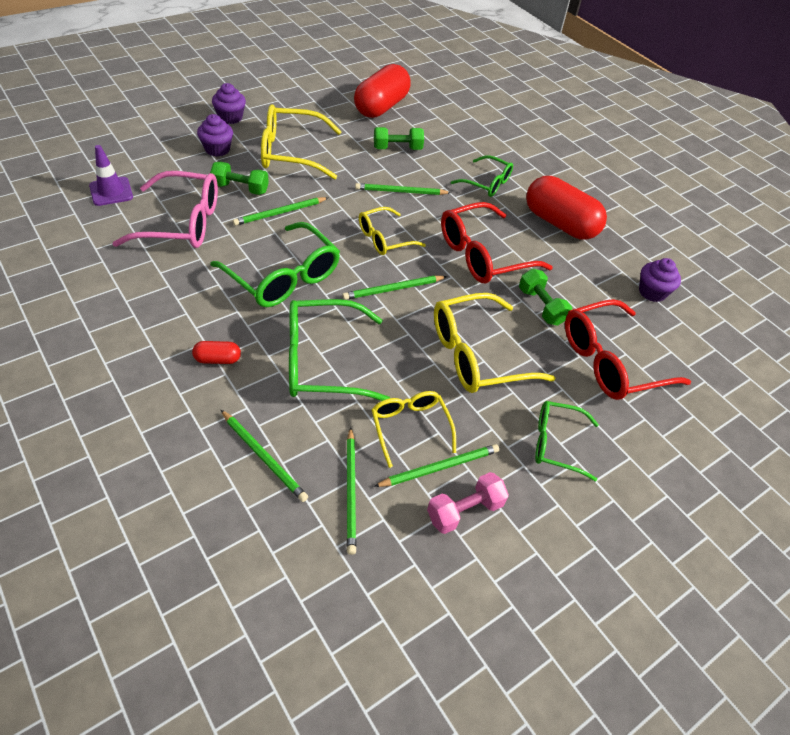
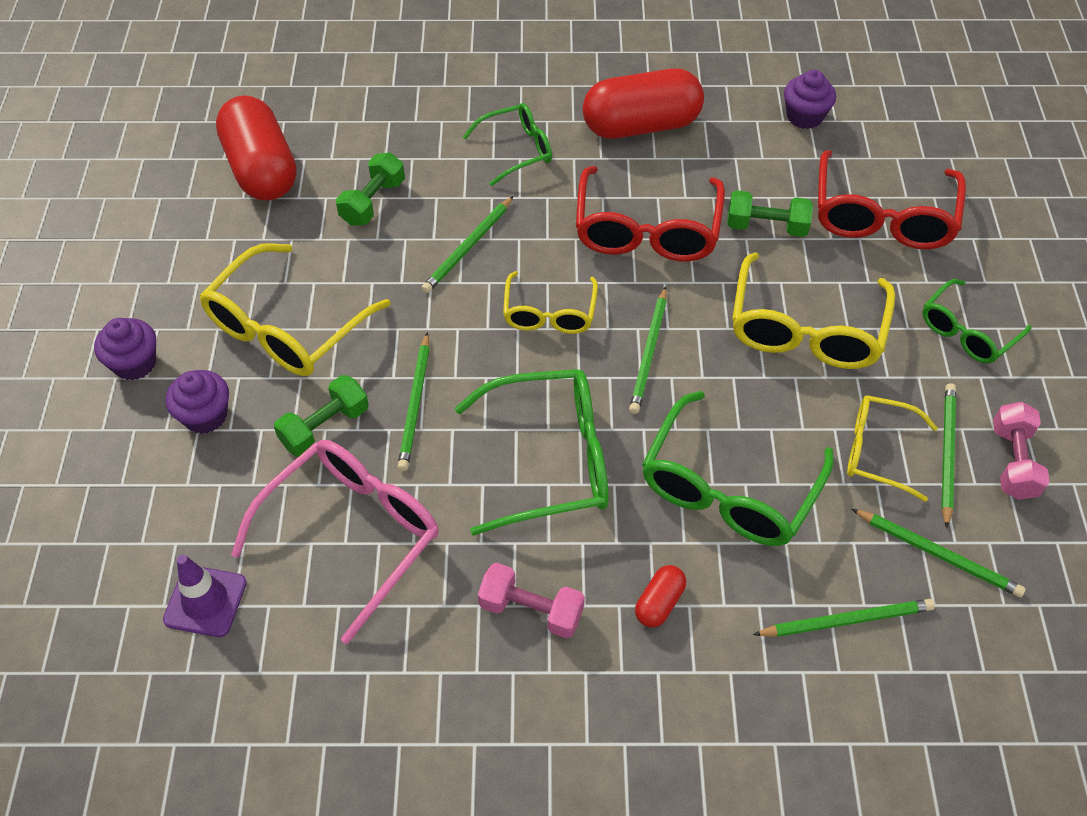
camera: 50 degrees left, 5 degrees up
none -> pink dumbbell [478,563,585,639]

